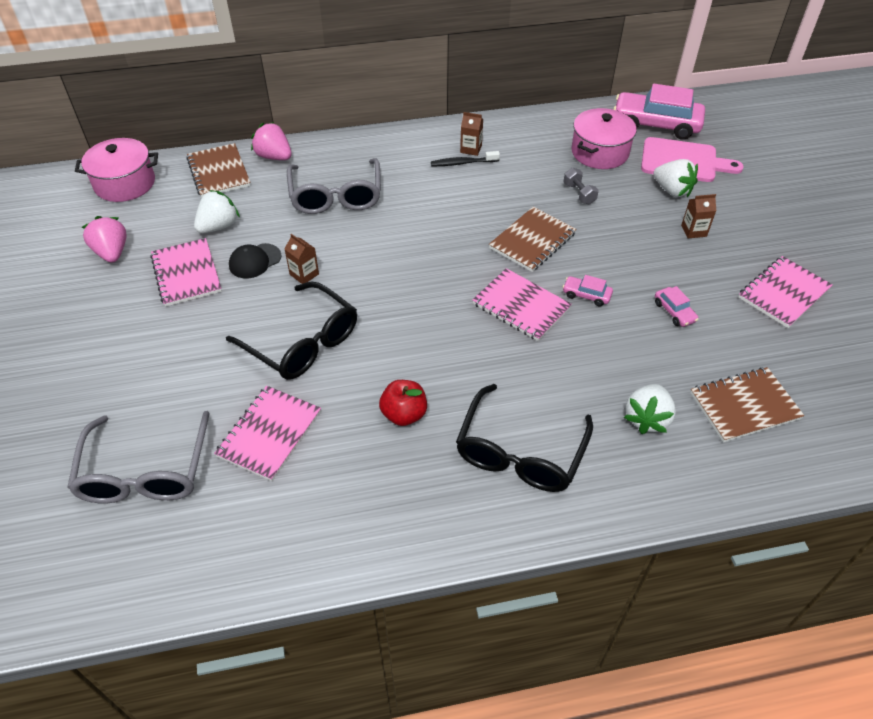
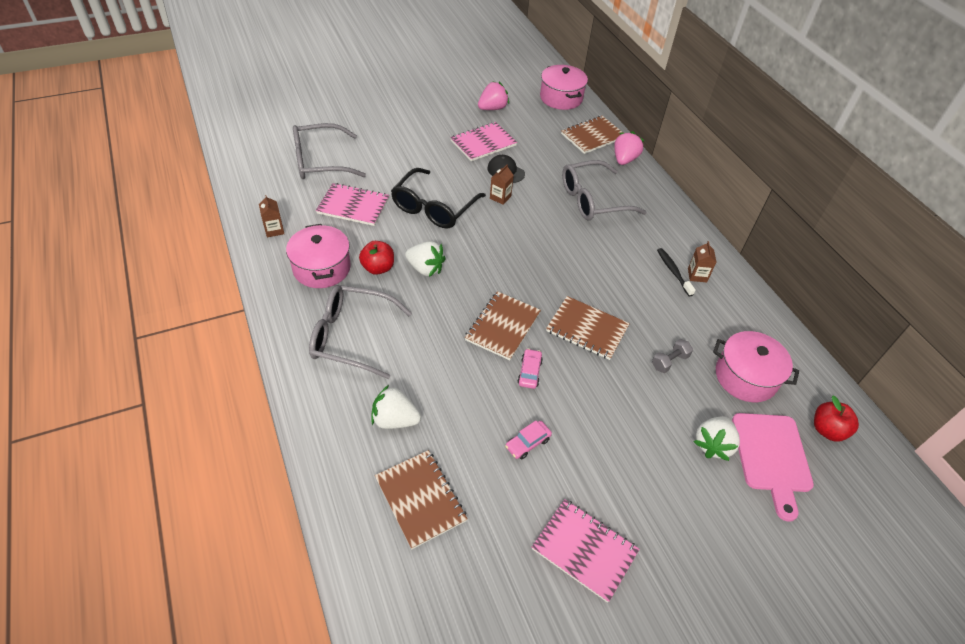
camera: 75 degrees right, 0 degrees up
white strawberry [194,190,240,233] -> white strawberry moved to [405,241,446,277]
black glasses [456,384,593,492] -> grey glasses [309,285,412,379]
pink notebook [472,268,572,341] -> brown notebook [465,291,541,360]
pink car [613,84,705,140] -> red apple [814,396,859,442]
brown carton [681,194,716,238] -> brown carton moved to [259,195,284,237]
none -> pink pot [286,224,351,288]

